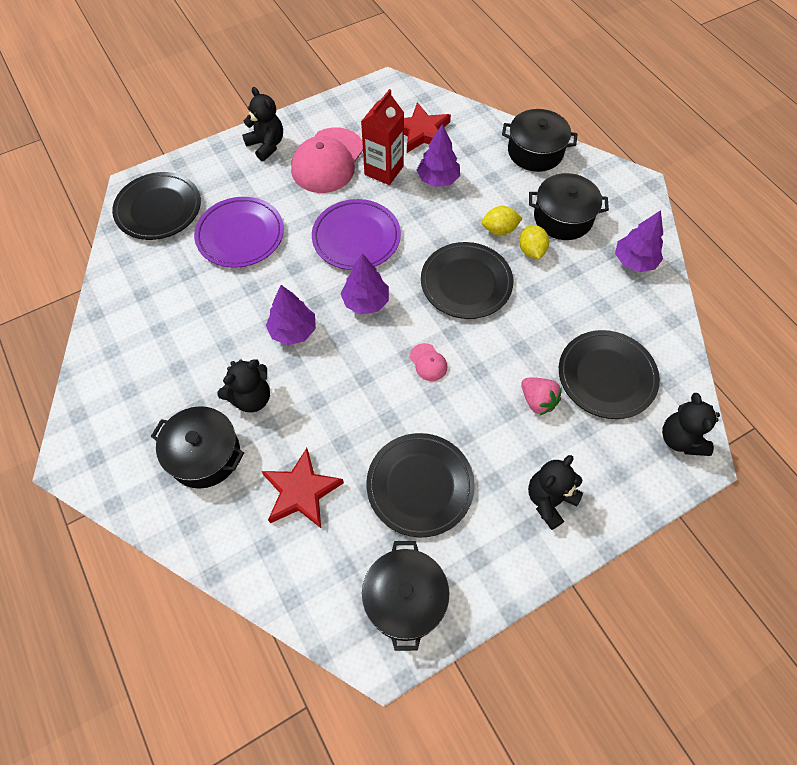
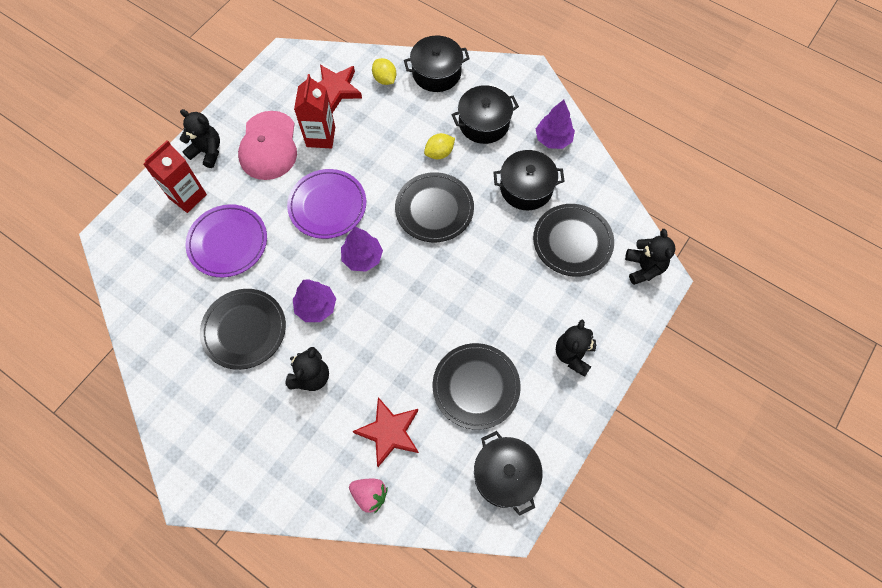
camera: 25 degrees left, 5 degrees up
black plate [112,172,201,240] -> black plate moved to [200,289,286,370]
black pot [151,406,244,489] -> black pot moved to [493,150,565,210]
pink cap [410,343,447,381] -> none
purple tree [417,124,460,187] -> none
yellow lemon [519,225,549,259] -> yellow lemon moved to [372,58,396,85]
pink strawberry [521,378,562,416] -> pink strawberry moved to [349,479,388,514]
black teddy bear [662,393,720,456] -> black teddy bear turned 150 degrees counterclockwise [625,229,675,285]
none -> red carton [143,140,207,213]

